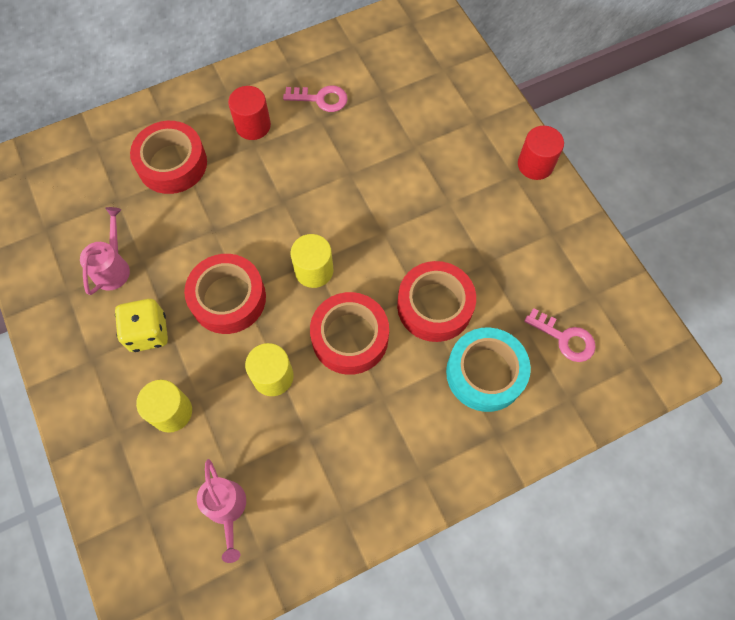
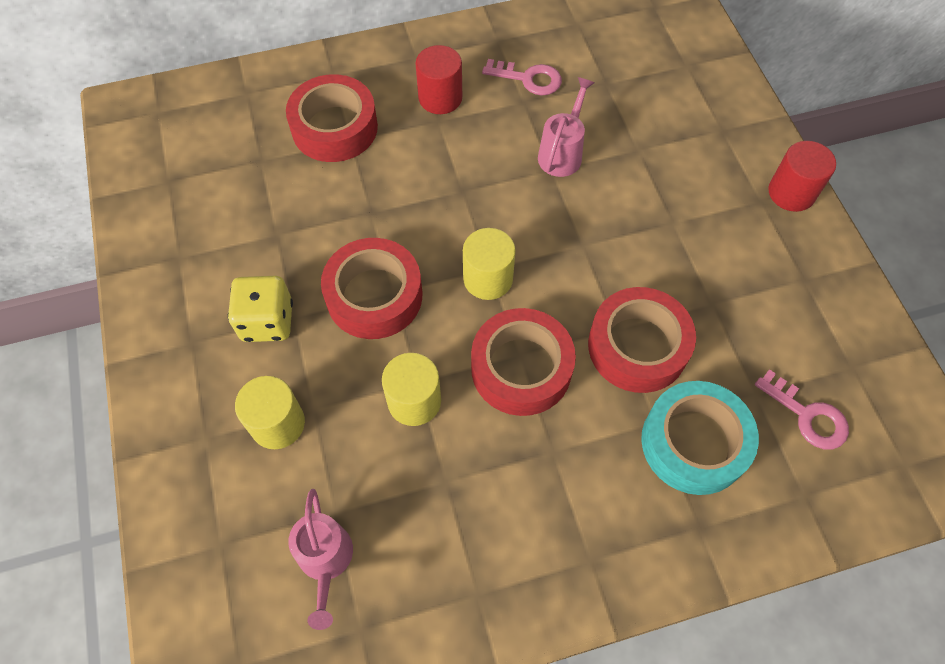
camera: 10 degrees right, 5 degrees down
pink watering can [80,207,130,295] -> pink watering can moved to [538,77,594,177]

